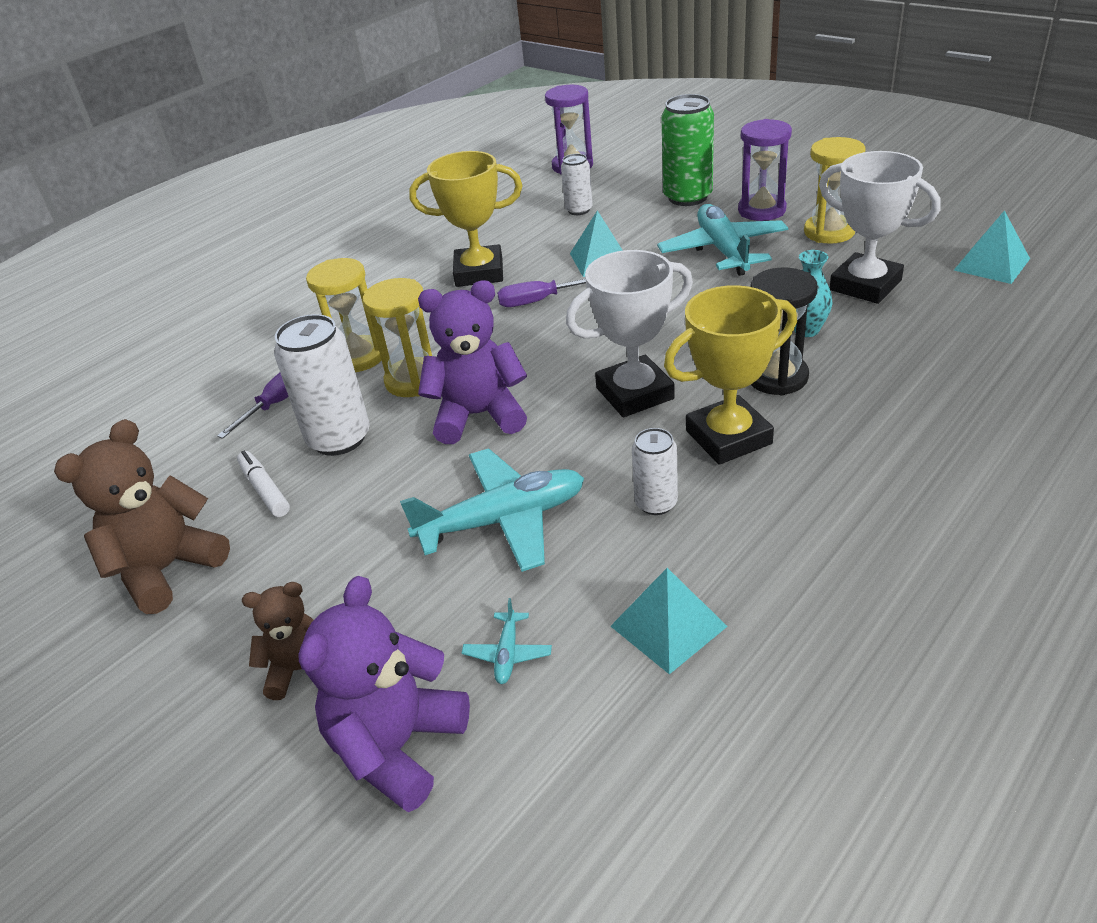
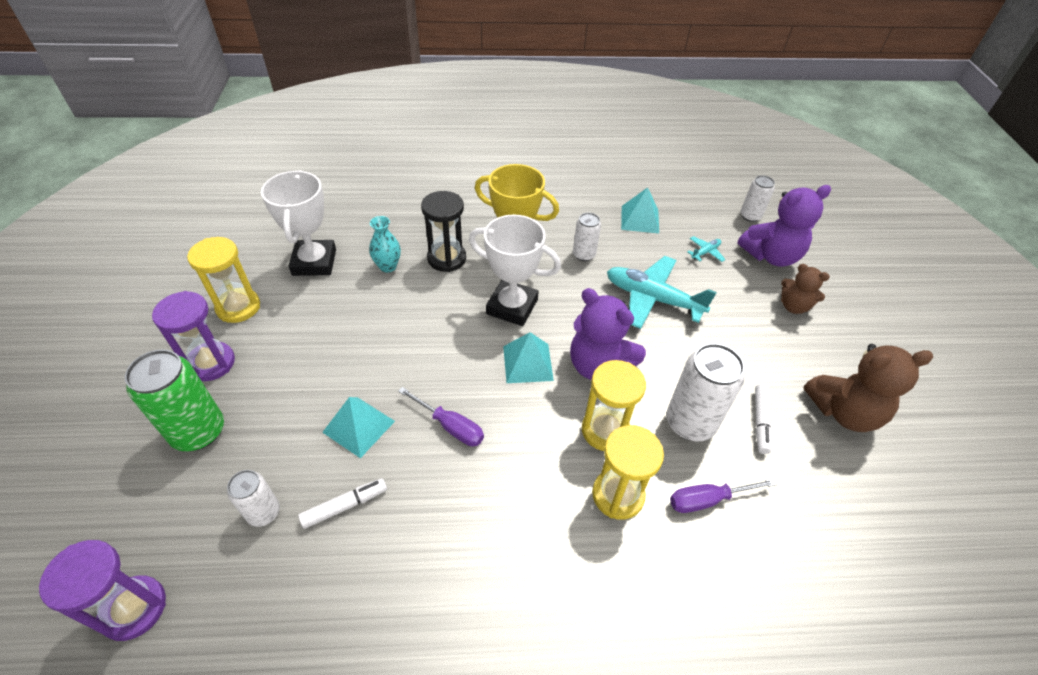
camera: 140 degrees left, 10 degrees up
yellow trophy [409,151,522,287] -> none
turquoise plane [657,204,788,276] -> none
turquoise pyramid [954,210,1030,284] -> turquoise pyramid moved to [503,332,554,383]
none -> white marker [298,478,387,529]
none -> white can [741,175,775,222]

